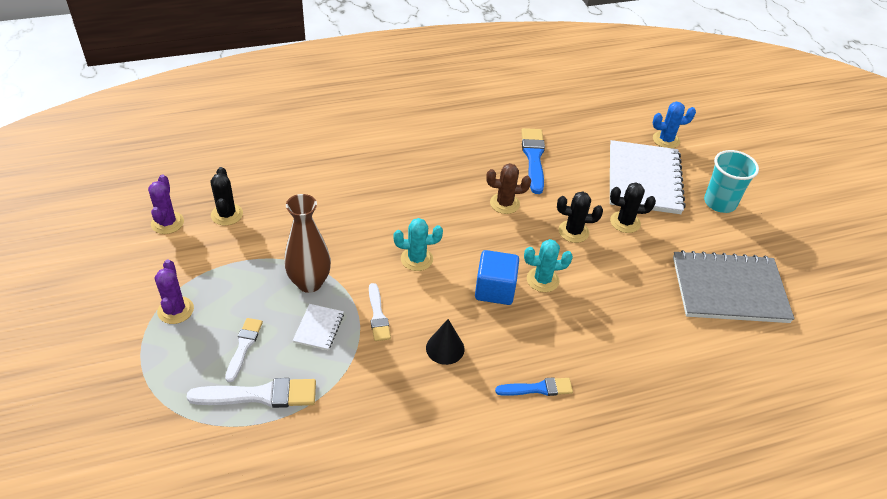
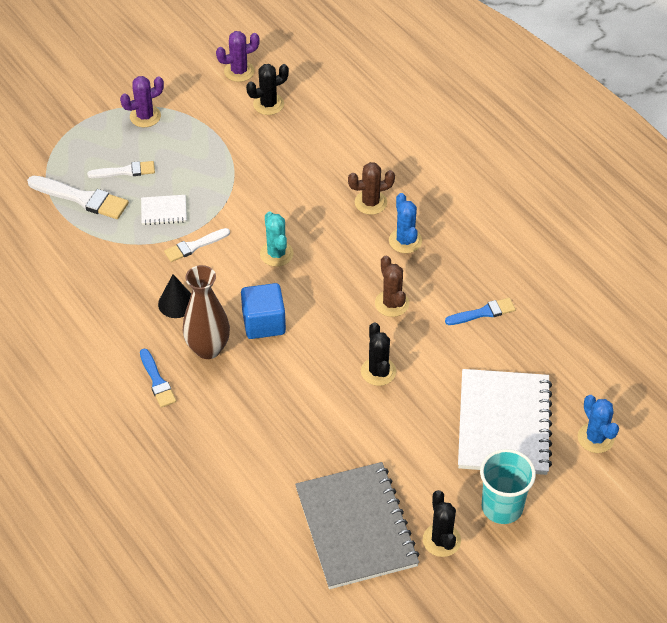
camera: 75 degrees right, 5 degrees up
white brush [187,378,316,408] -> white brush turned 45 degrees counterclockwise [27,175,129,219]
brown vase [284,194,331,293] -> brown vase moved to [183,265,230,359]
blue brush [521,128,545,194] -> blue brush [445,298,516,325], size x0.63
turquoise cactus [524,239,573,292] -> none
white notebook [610,140,686,214] -> white notebook turned 75 degrees counterclockwise [458,369,552,475]
black cactus [610,182,656,233] -> black cactus moved to [423,490,461,557]
none -> brown cactus [348,162,395,215]
none -> blue cactus [389,193,422,253]

